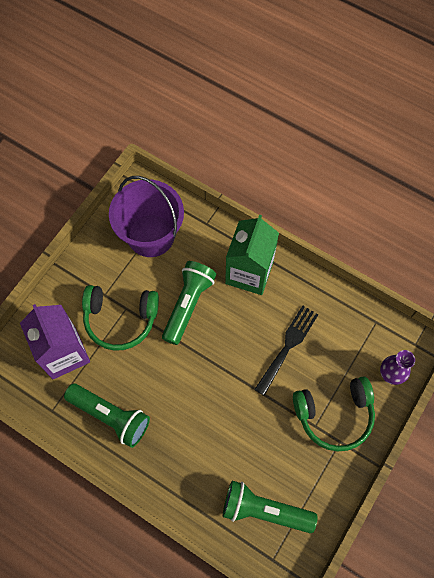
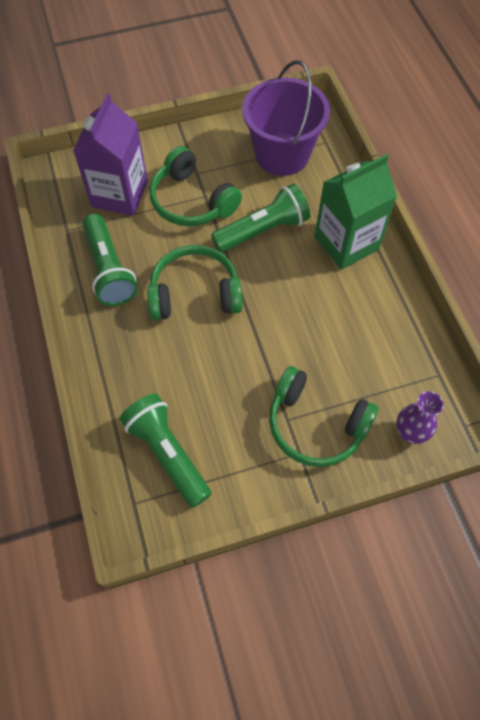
camera: 40 degrees right, 5 degrees down
black fork [255,305,319,396] -> none
none -> green headphones [147,245,242,320]

